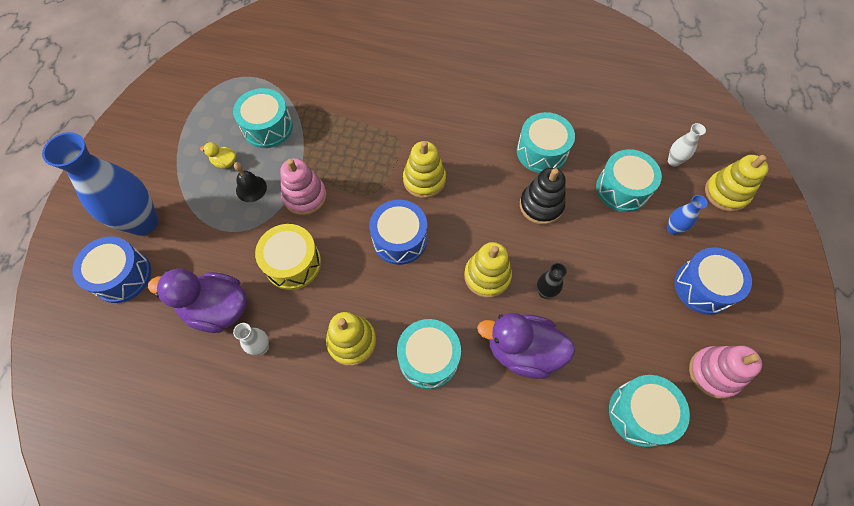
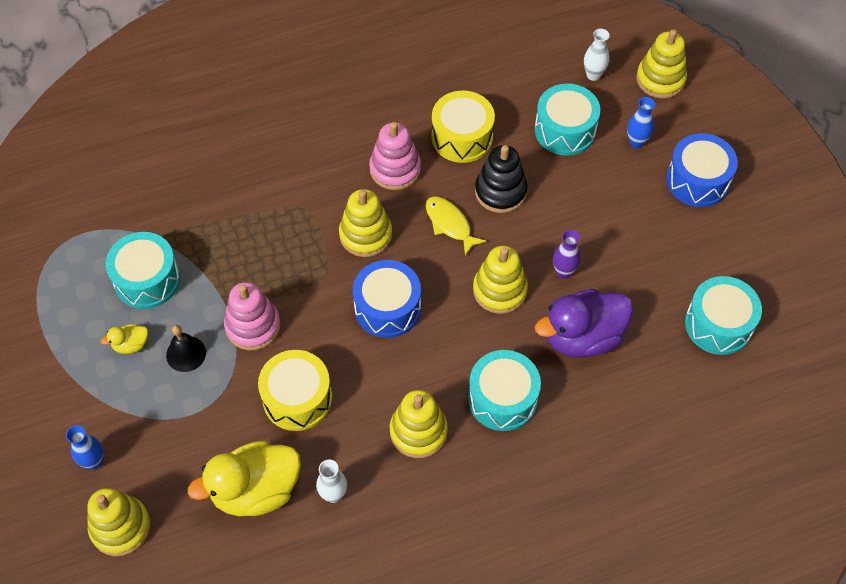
camera: 35 degrees left, 5 degrees down
blue vase [42,132,158,236] -> blue vase [66,425,103,470], size x0.44
blue drum [72,236,151,303] -> yellow stacking toy [87,488,151,556]
purple duck [148,268,247,333] -> yellow duck [188,440,301,516]
turquoise drum [517,112,575,173] -> yellow drum [432,91,495,163]
black vase [537,263,567,299] -> purple vase [553,230,581,279]
pink stacking toy [689,346,762,399] -> pink stacking toy moved to [369,122,421,190]
none -> yellow fish [426,196,486,256]

